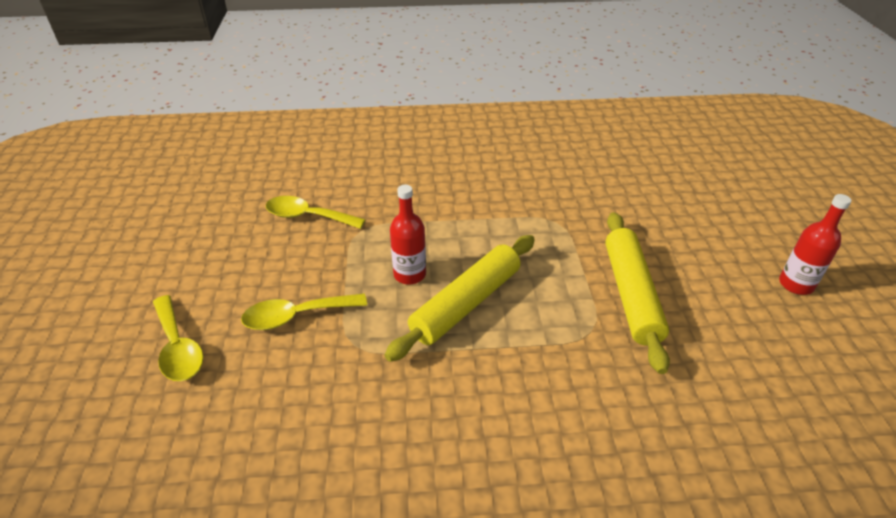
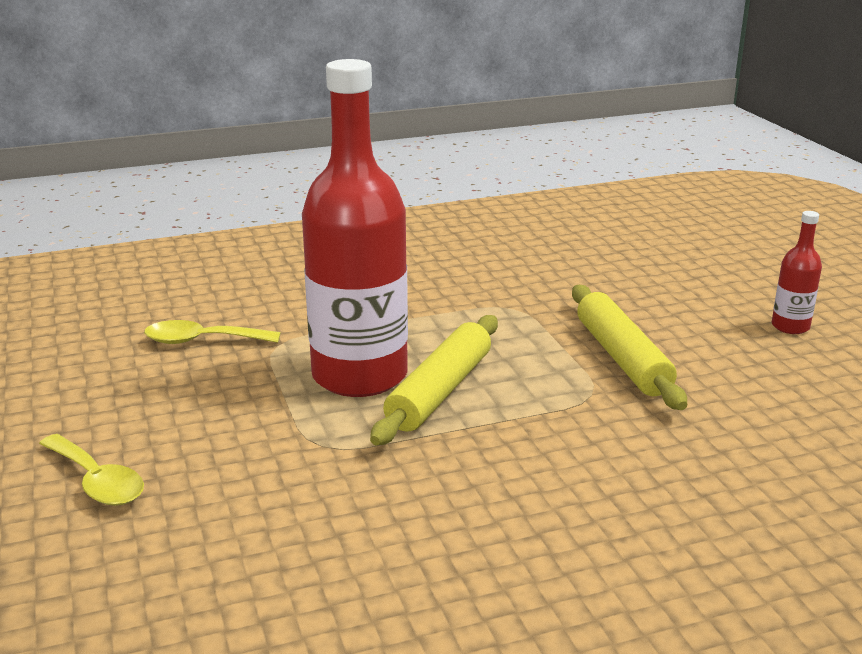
camera: 15 degrees left, 15 degrees down
yellow spoon [241,293,367,330] -> none
red bottle [390,185,426,284] -> red bottle [302,59,408,397], size x2.35

